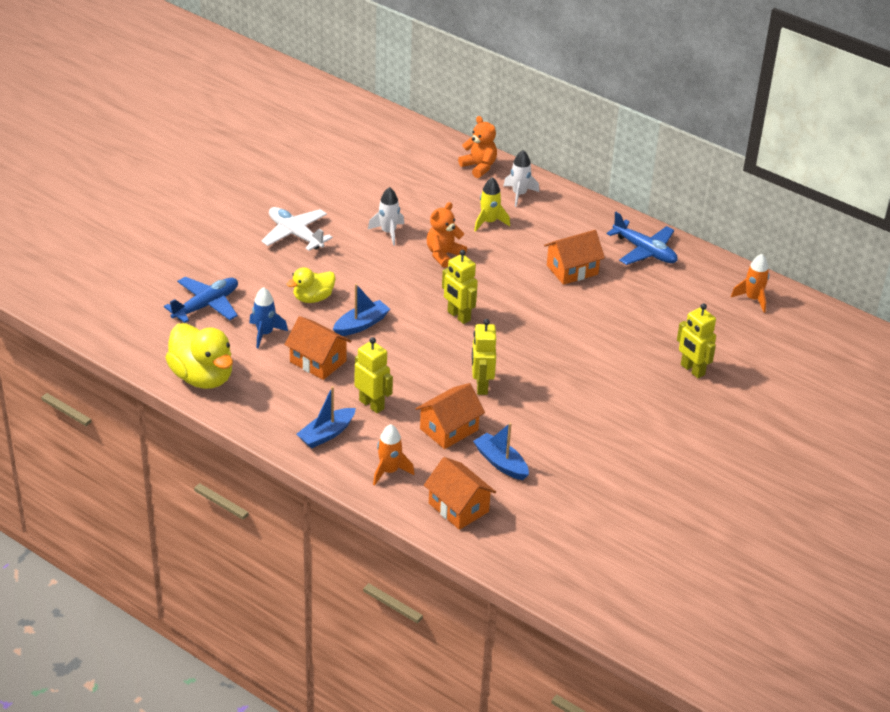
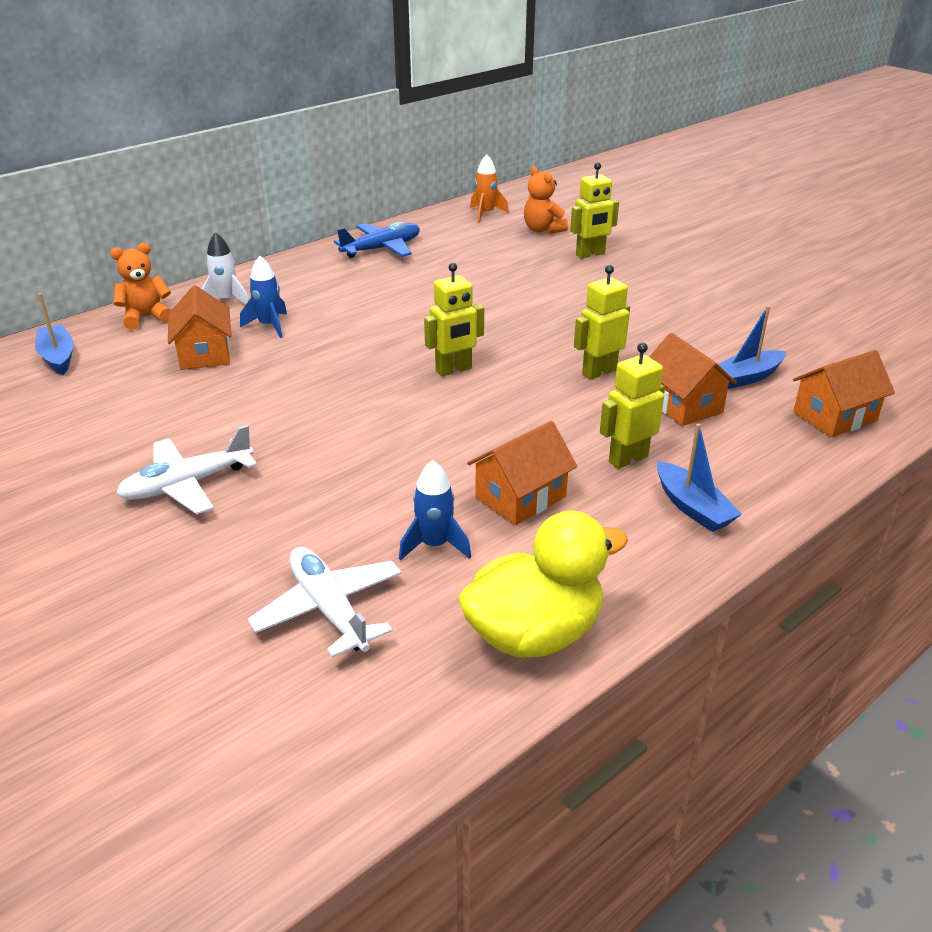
camera: 75 degrees left, 5 degrees down
blue plane [164,277,238,323] -> white plane [248,547,401,657]
yellow duck [287,267,336,303] -> none
blue boat [333,284,390,336] -> blue boat moved to [35,293,74,375]
white rocket [368,187,404,246] -> none
orange rocket [373,424,415,486] -> none
orange teddy bear [427,202,467,268] -> orange teddy bear moved to [524,166,568,234]
yellow robot [472,319,496,395] -> yellow robot turned 135 degrees clockwise [574,265,630,380]
yellow rocket [474,177,510,232] -> blue rocket [240,256,287,338]
orange house [544,230,605,285] -> orange house moved to [168,285,232,370]

